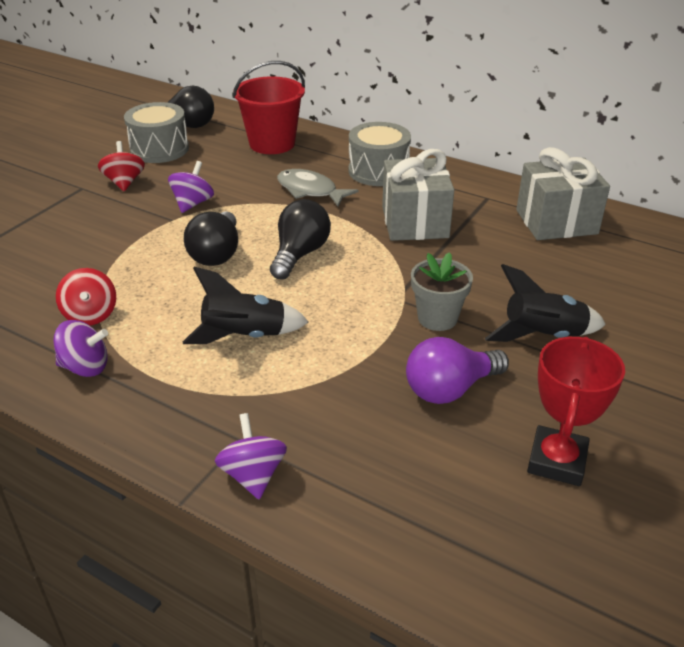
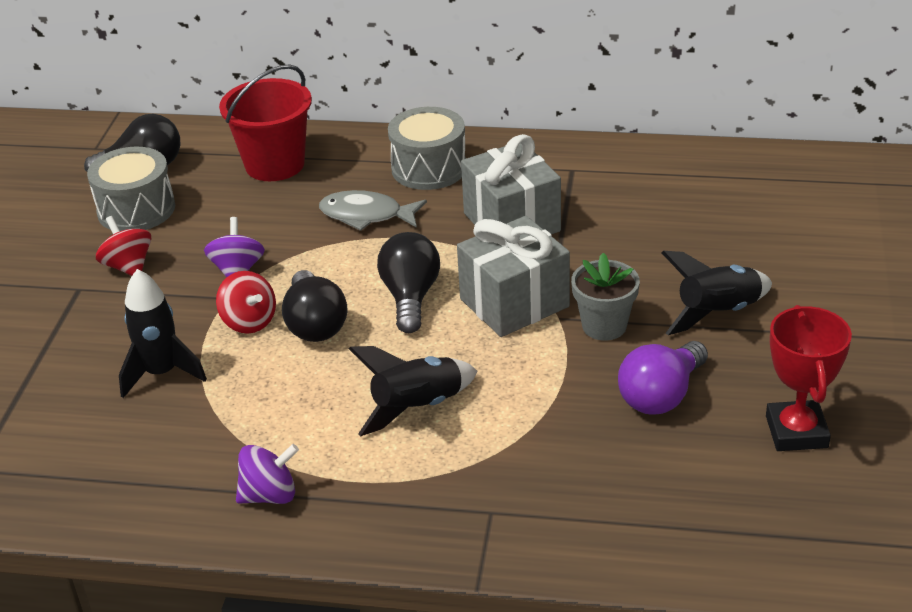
camera: 20 degrees left, 0 degrees up
red spinning top [56,268,116,326] -> red spinning top moved to [216,271,276,334]
purple spinning top [215,413,287,499] -> none
grey gift [516,147,610,240] -> grey gift moved to [457,216,570,337]
none -> black rocket [119,269,207,398]

